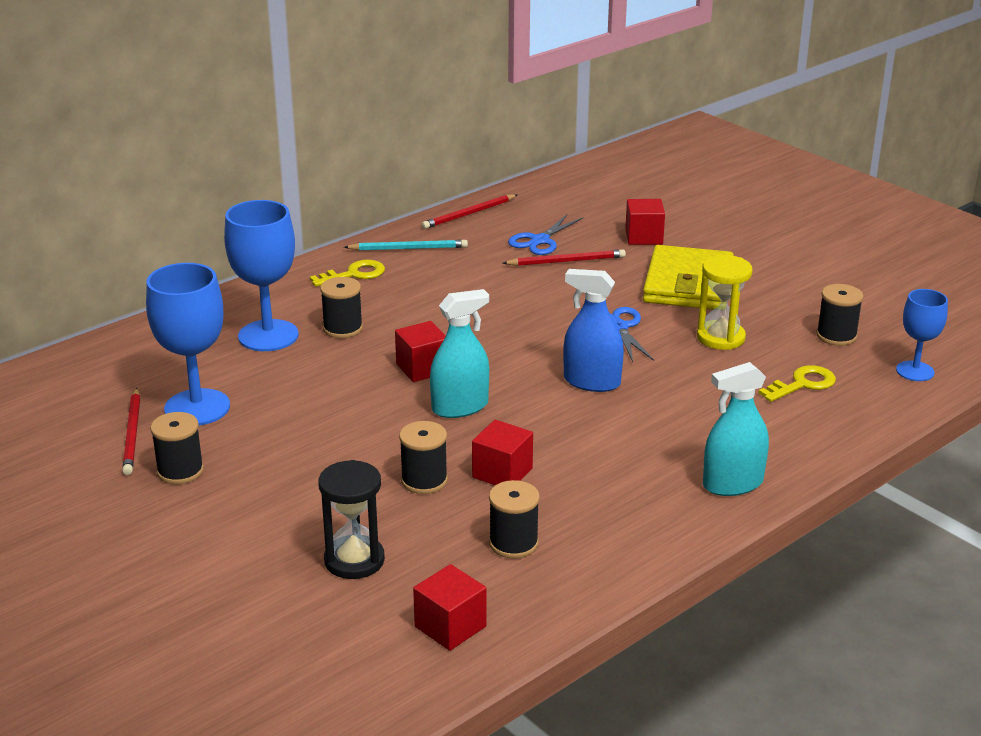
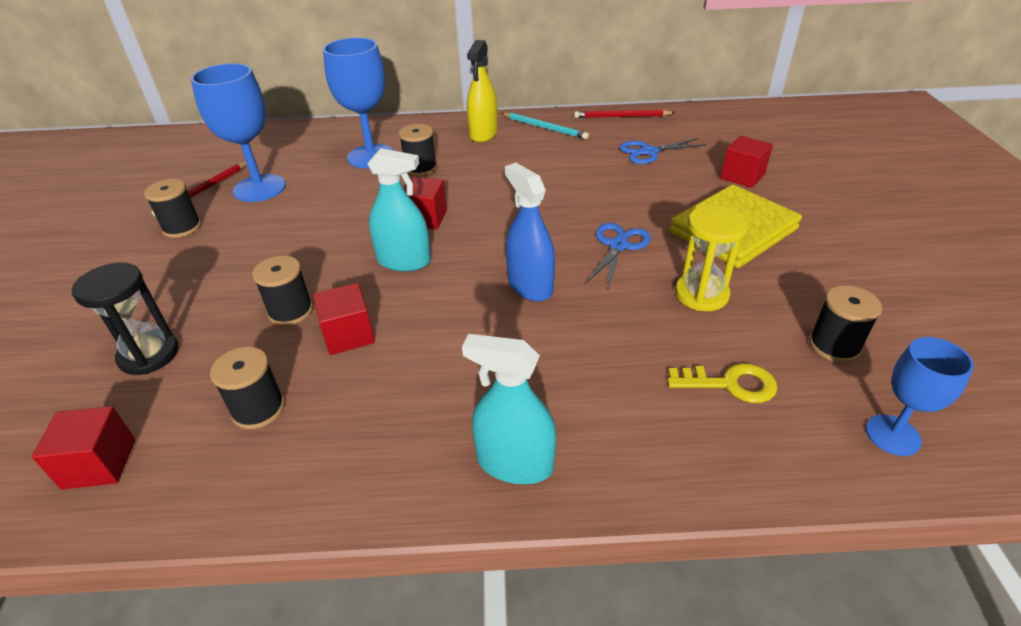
camera: 40 degrees right, 10 degrees up
yellow key [310,260,385,287] -> yellow spray bottle [467,40,498,143]
red pencil [503,249,626,266] -> none

